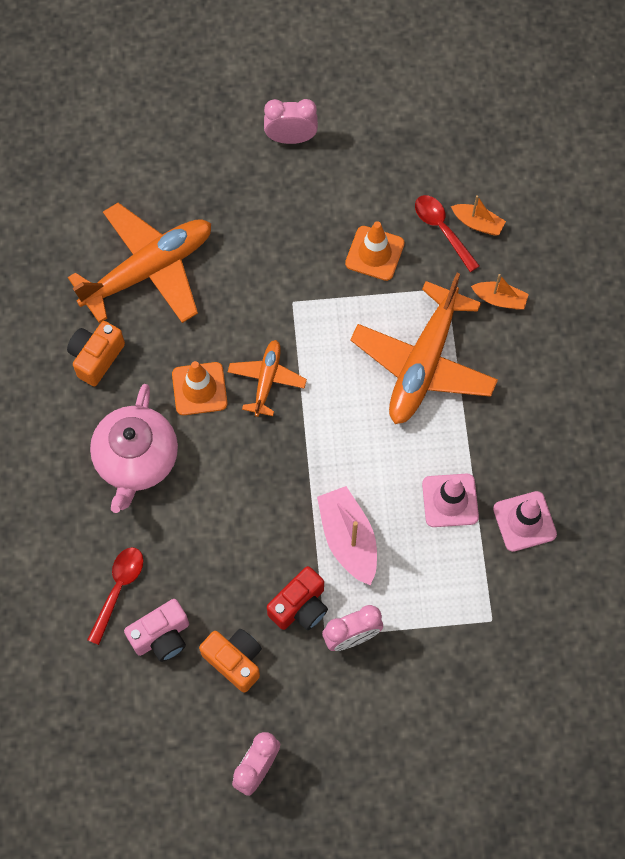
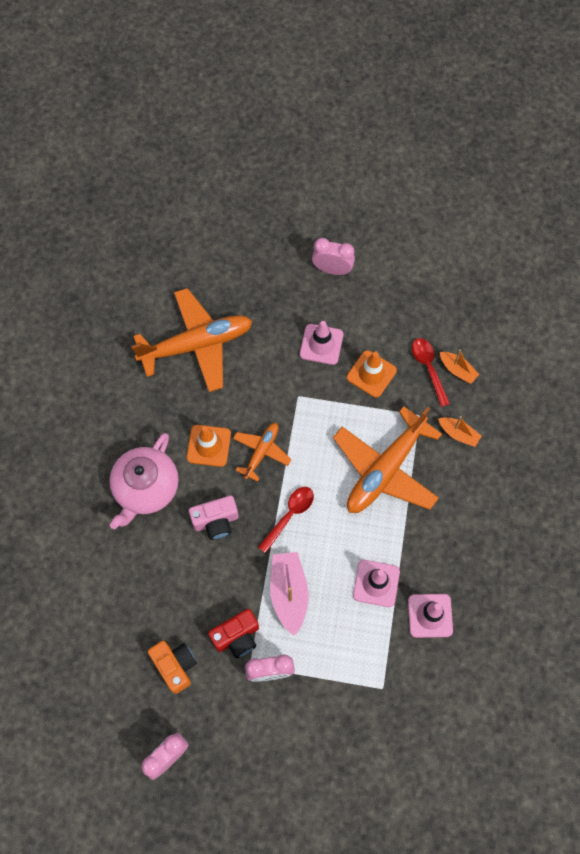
camera: 15 degrees right, 0 degrees up
orange camera [67,321,125,386] -> none
red spoon [87,547,143,645] -> red spoon moved to [258,487,314,553]
pink camera [124,599,189,662] -> pink camera moved to [189,496,239,540]
none -> pink traffic cone [300,321,343,365]

